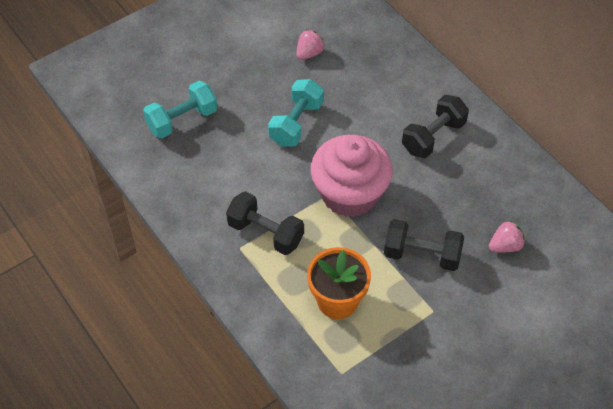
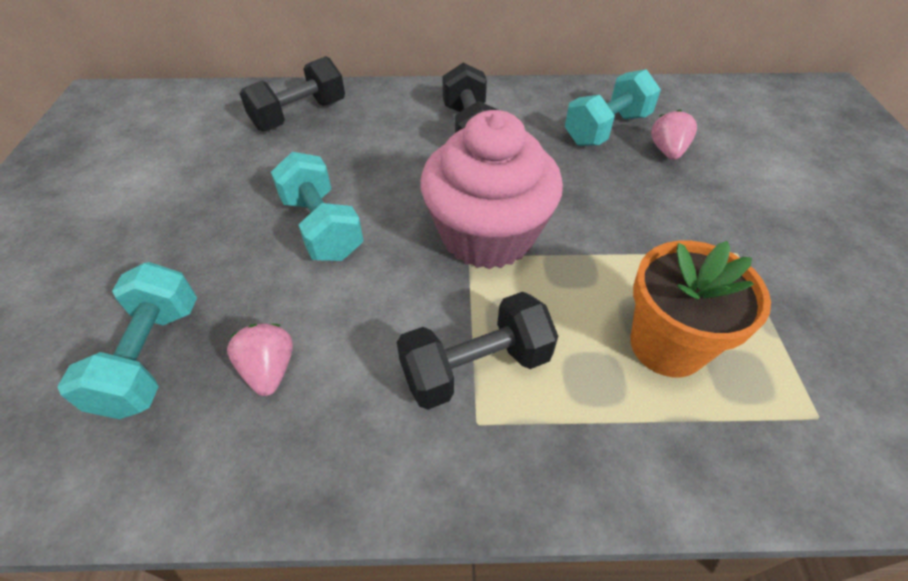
camera: 55 degrees left, 5 degrees down
pink strawberry [296,30,325,60] -> pink strawberry moved to [227,324,293,396]
black dumbbell [384,219,464,271] -> black dumbbell moved to [240,56,345,131]
none -> turquoise dumbbell [565,69,661,146]

